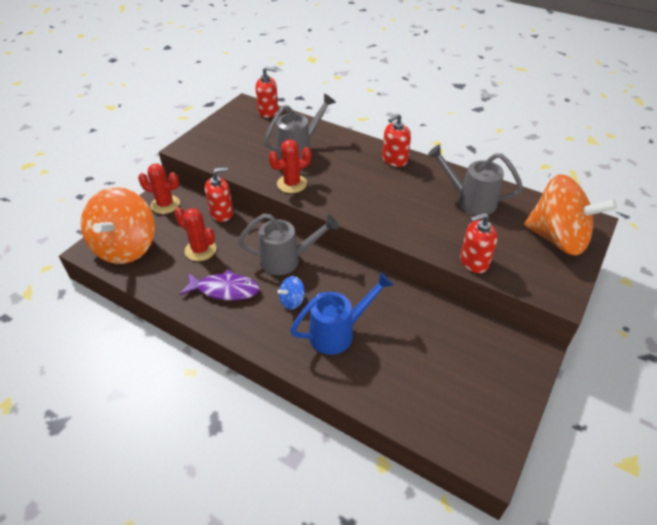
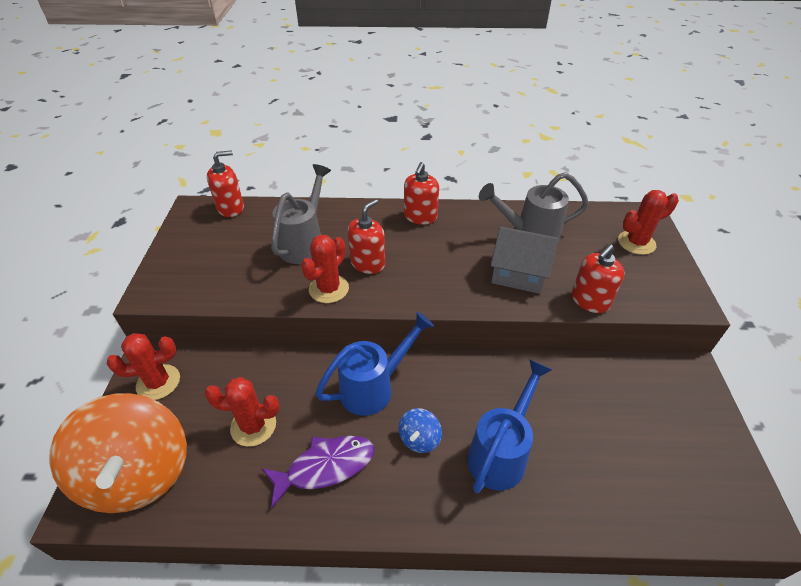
camera: 30 degrees left, 0 degrees up
red soap dispenser [205,167,233,222] -> red soap dispenser moved to [348,199,385,274]
grey watering can [238,213,339,275] -> blue watering can [315,312,434,416]
orange spinning top [524,174,617,256] -> red cactus [618,190,679,255]
none -> grey house [491,226,559,294]

